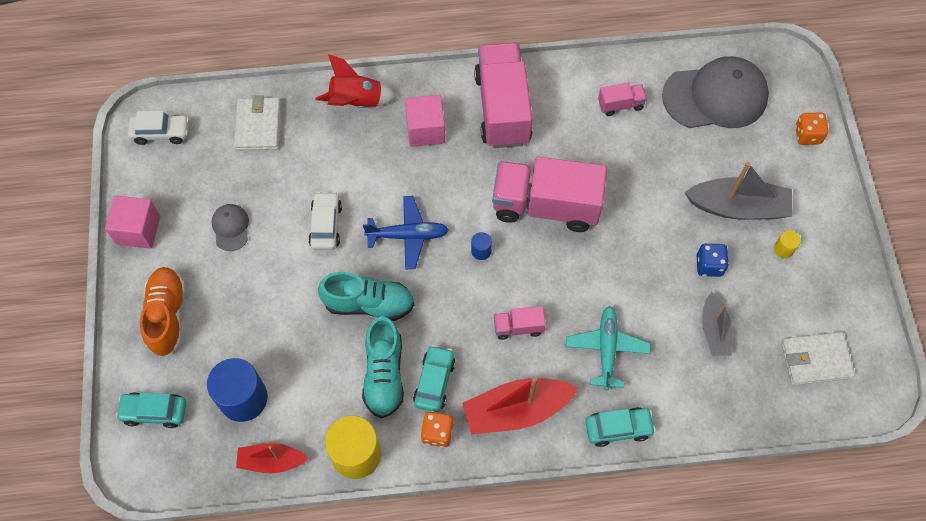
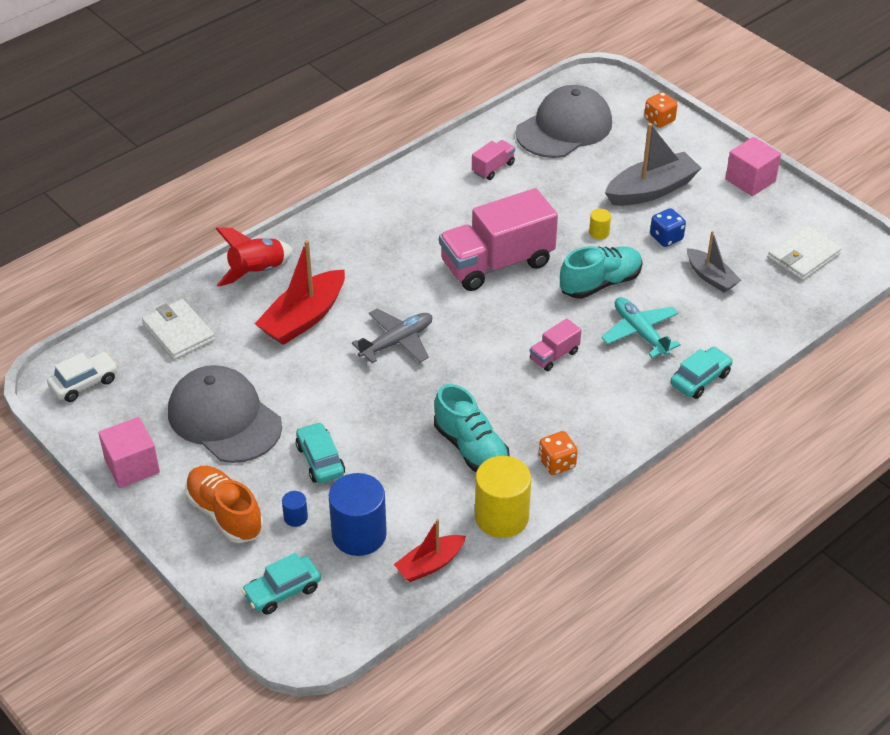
camera: 35 degrees left, 20 degrees down
grey cap [212,204,249,251] -> grey cap [168,365,282,463], size x2.20
white car [308,192,342,250] -> none
turquoise shoe [318,272,414,321] -> turquoise shoe moved to [560,246,643,299]
blue plane [363,196,449,269] -> grey plane [352,308,432,363]
pink cube [405,95,445,147] -> pink cube moved to [725,137,781,196]
turquoise car [413,345,456,412] -> turquoise car moved to [295,422,345,483]
red boat [462,377,578,434] -> red boat moved to [255,240,345,345]
blue cylinder [471,232,492,260] -> blue cylinder moved to [282,491,308,527]
pink truck [474,43,533,148] -> none
yellow cylinder [774,230,801,258] -> yellow cylinder moved to [589,209,611,240]

